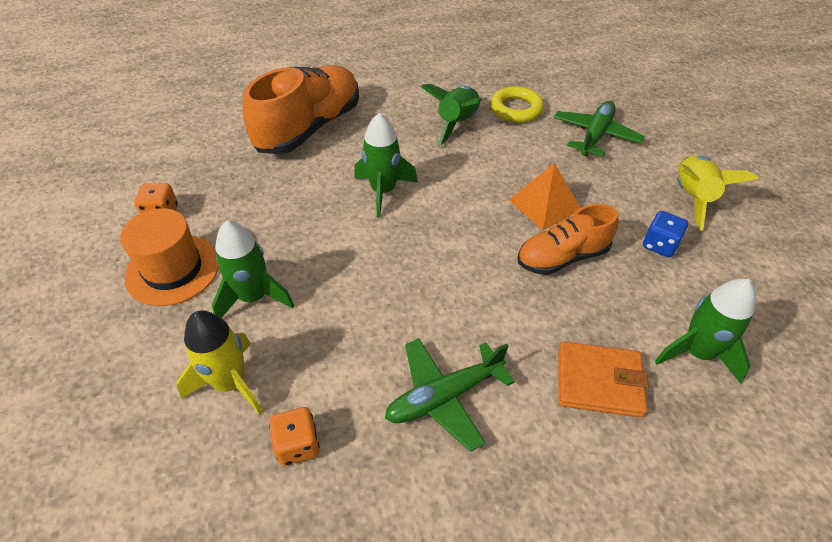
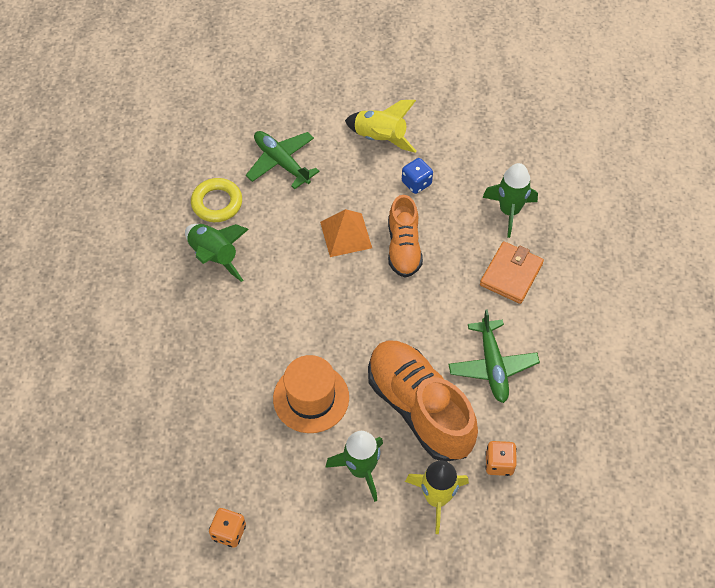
camera: 70 degrees left, 10 degrees up
orange hat [120,208,219,306] -> orange hat moved to [273,355,349,433]
orange shoe [242,65,359,154] -> orange shoe moved to [368,340,478,462]
green rocket [354,113,418,218] -> none

